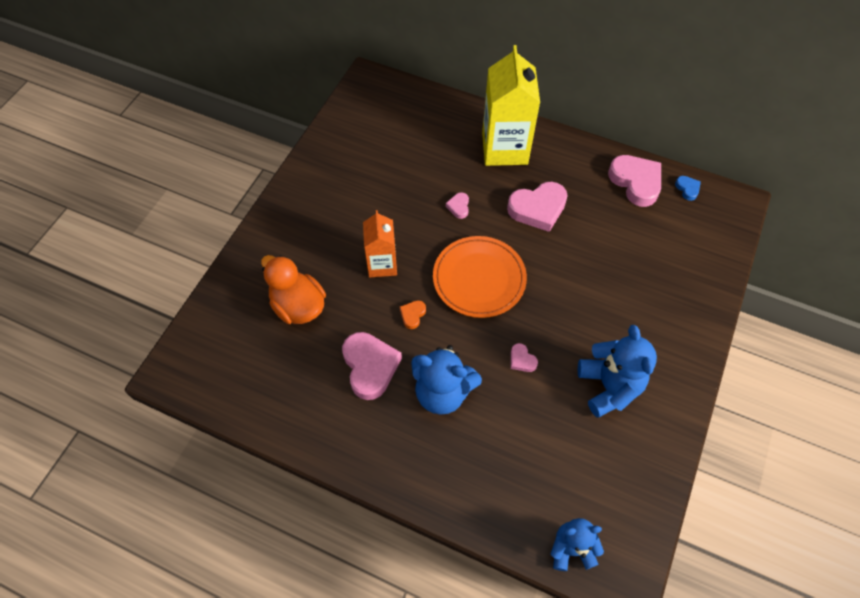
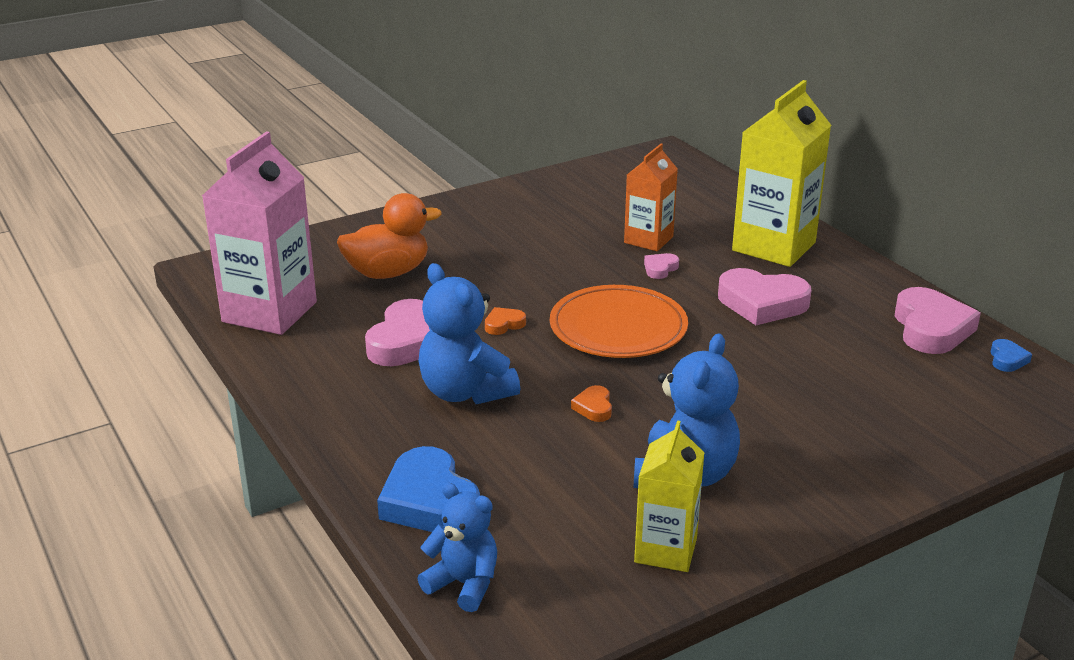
camera: 35 degrees right, 30 degrees down
orange duck [261,255,326,324] -> orange duck turned 75 degrees clockwise [337,193,441,279]
orange carton [363,210,397,277] -> orange carton moved to [624,144,678,251]
pink heart [511,343,538,372] -> orange heart [571,385,612,422]
none -> pink carton [202,131,317,335]
none -> blue heart [377,446,480,532]
none -> yellow carton [634,420,704,572]

